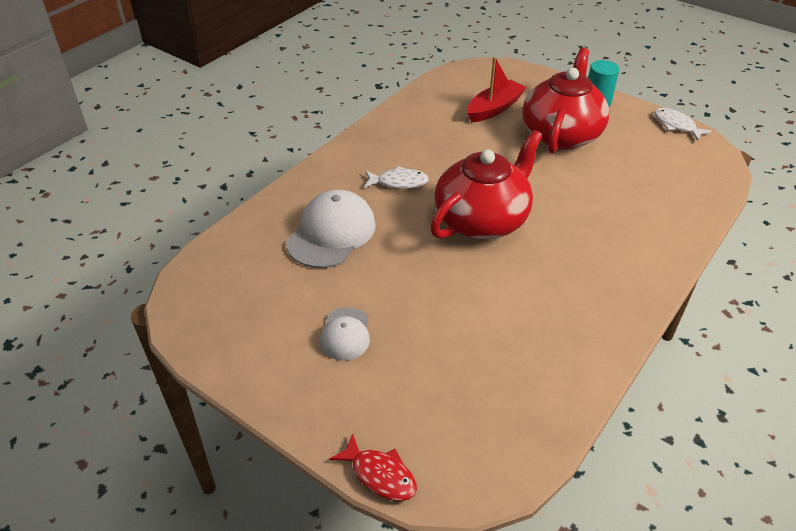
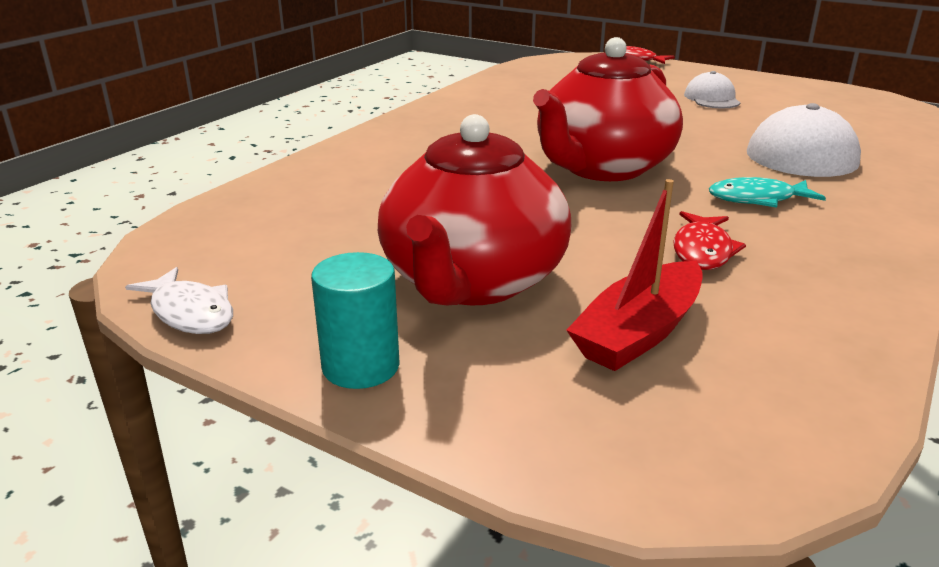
camera: 175 degrees right, 15 degrees down
white fish [364,166,429,189] -> turquoise fish [709,177,826,208]
none -> red fish [673,211,746,270]

